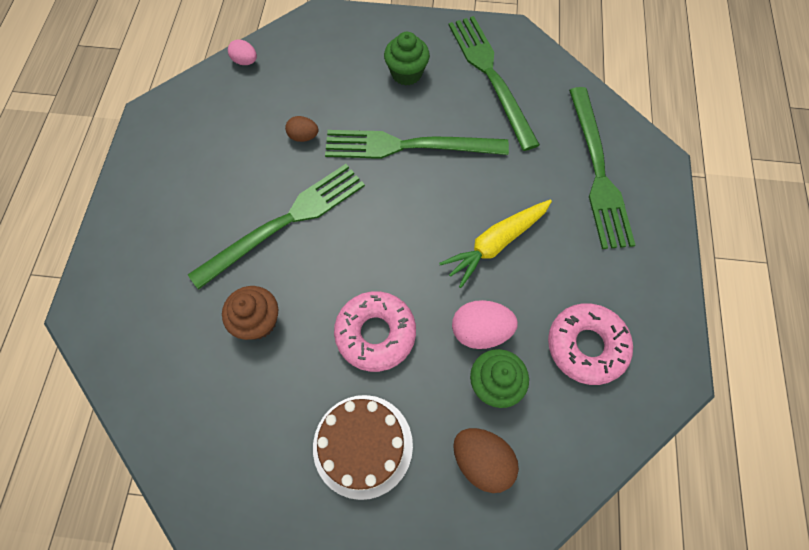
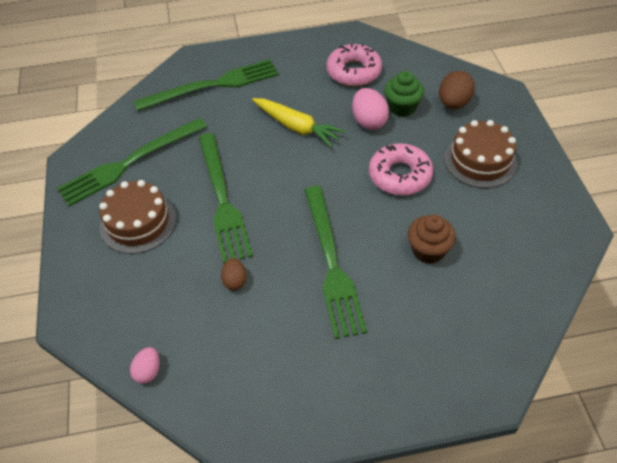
camera: 105 degrees left, 15 degrees down
green fork [188,164,365,290] -> green fork turned 135 degrees counterclockwise [305,186,367,339]
green cupcake [384,32,430,86] -> brown cake [99,180,176,254]

